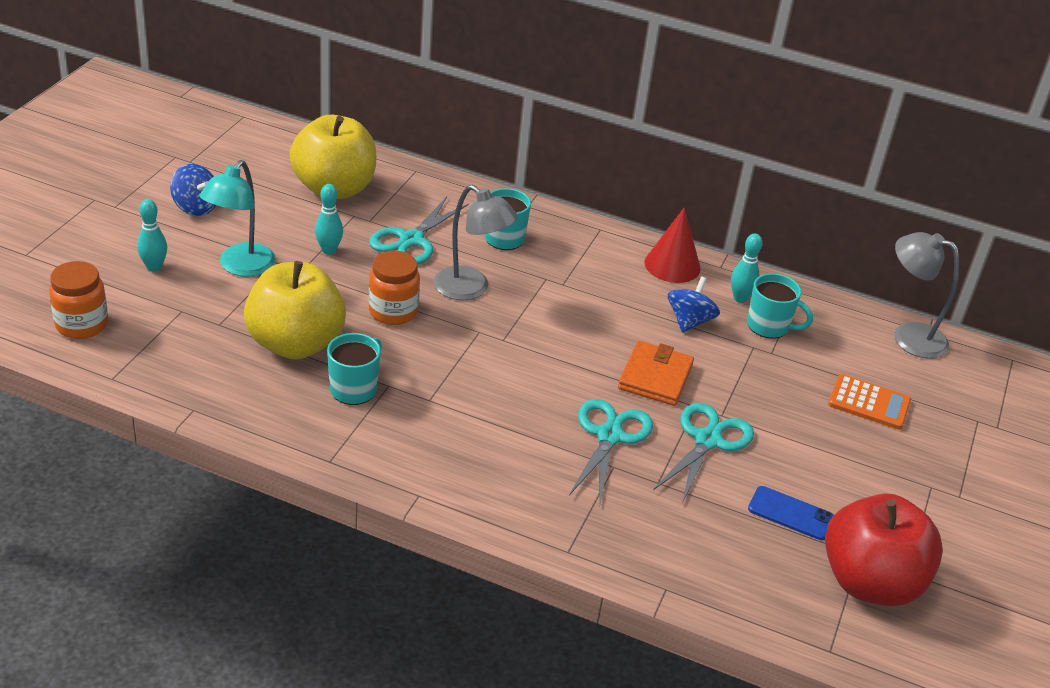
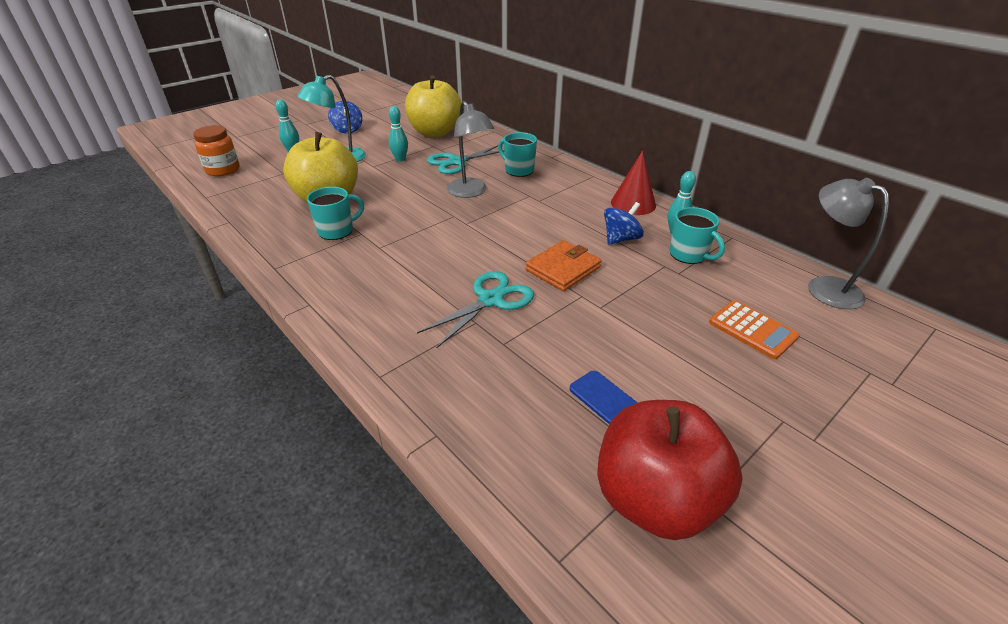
camera: 30 degrees right, 0 degrees up
orange jar [369,250,420,325] -> none
turquoise scissors [653,403,754,504] -> none

